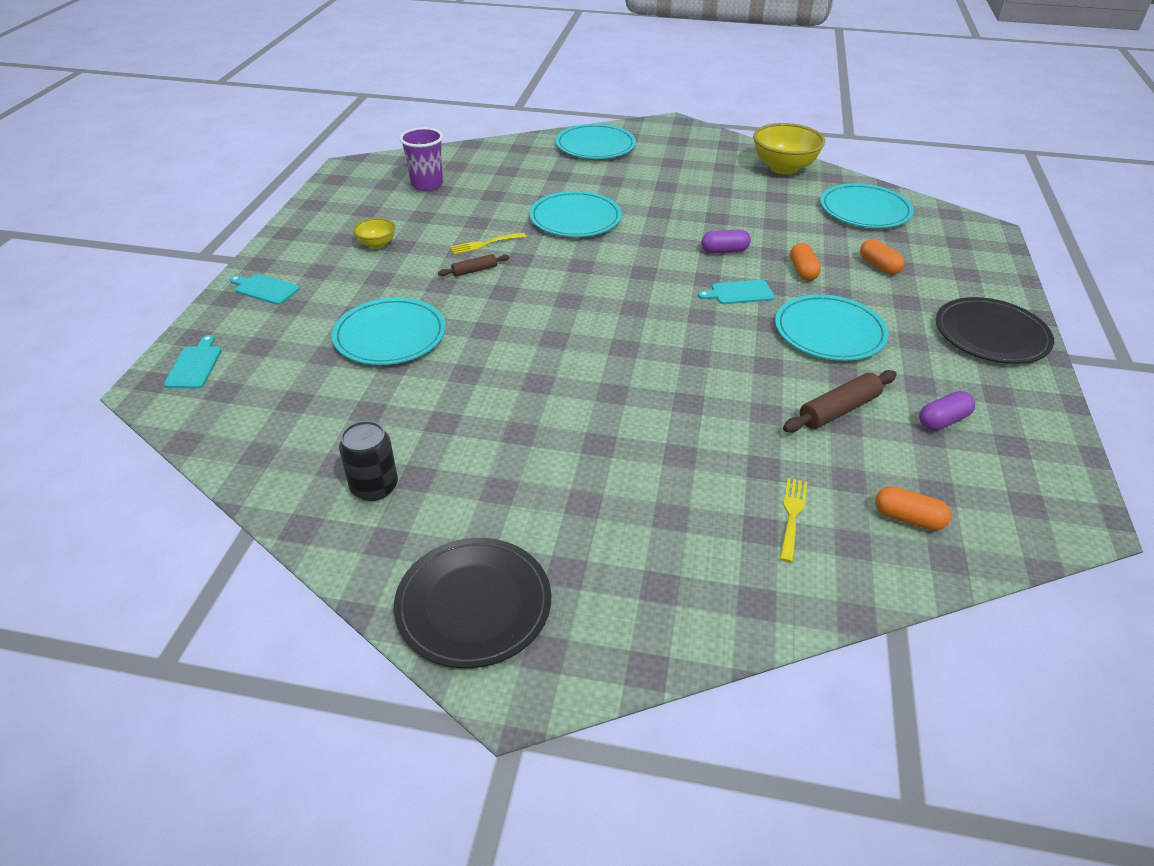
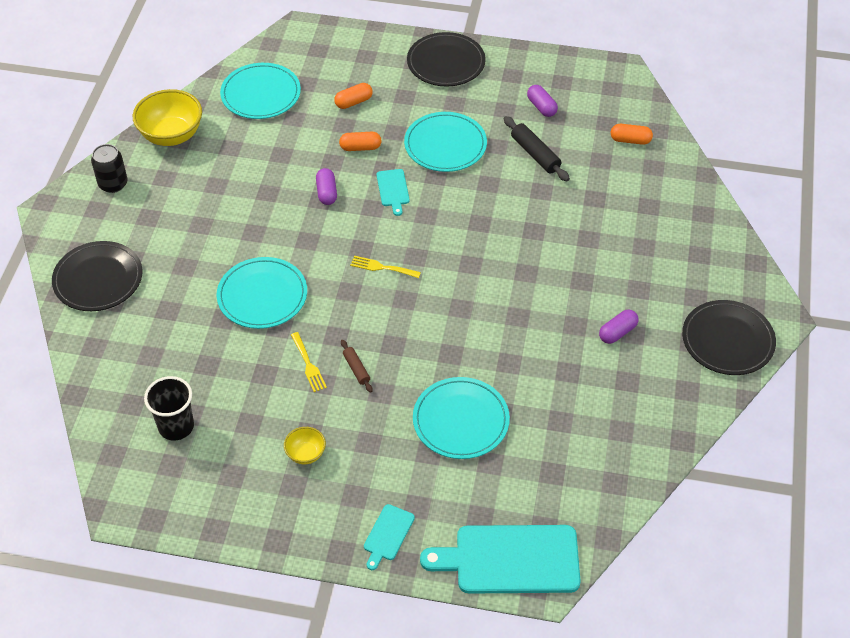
camera: 90 degrees left, 10 degrees up
turquoise cutting board [164,335,221,388] -> turquoise cutting board [420,525,581,594], size x2.13
black can [339,421,398,501] -> black can moved to [91,144,127,193]
purple cup [400,127,443,191] -> black cup [144,376,194,440]
turquoise plate [556,124,636,159] -> black plate [52,241,142,311]
yellow fork [780,478,807,563] -> yellow fork moved to [350,256,421,278]
brown rolling pin [783,370,897,432] -> black rolling pin [504,116,570,181]
orange capsule [875,486,951,531] -> orange capsule turned 75 degrees clockwise [611,124,653,145]
none -> purple capsule [599,310,639,344]

